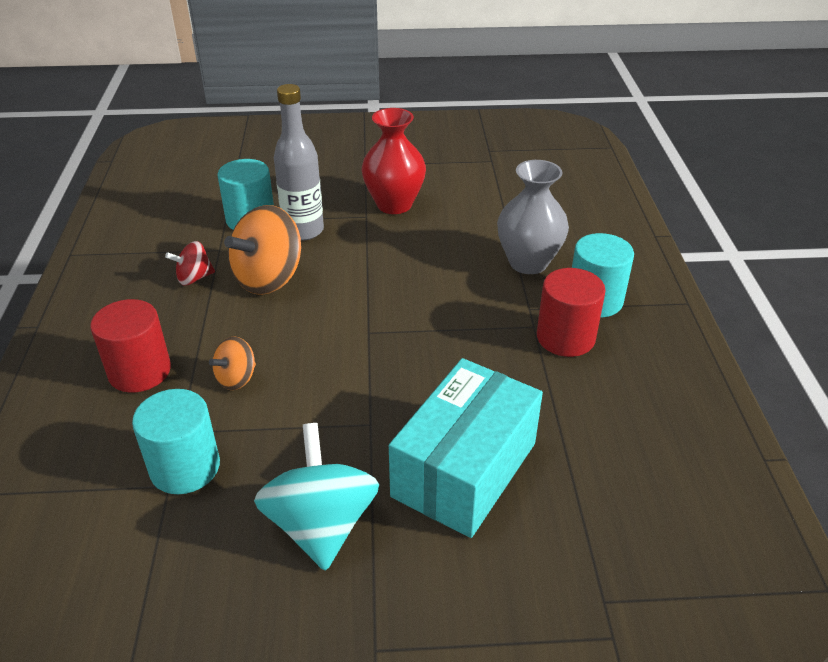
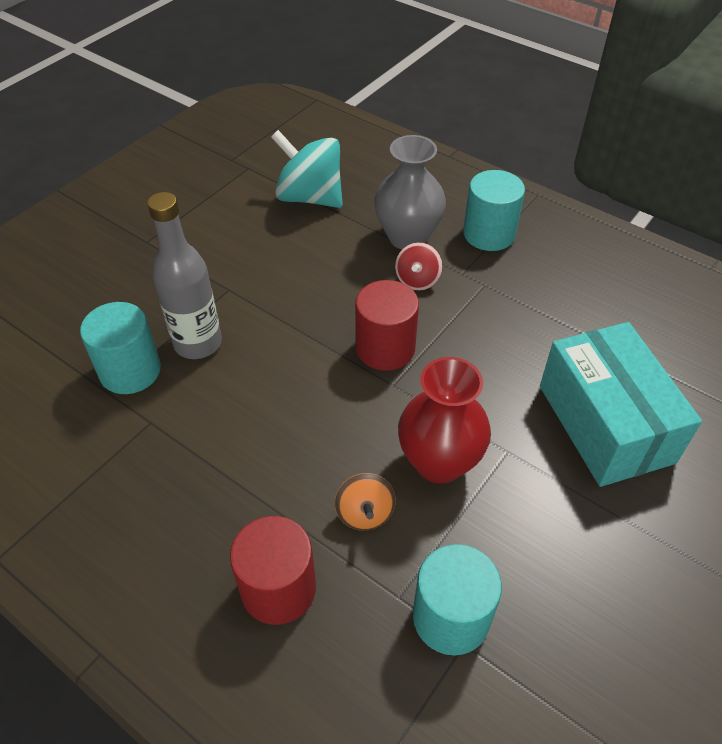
camera: 50 degrees left, 10 degrees up
red spinning top [165,241,215,286] -> red spinning top moved to [395,242,443,291]
orange spinning top [224,205,301,295] -> none
turquoise spinning top [254,423,379,571] -> turquoise spinning top moved to [271,130,343,208]
red vase [362,108,426,214] -> red vase moved to [398,357,491,484]
red cylinder [537,268,606,357] -> red cylinder moved to [355,280,419,371]

